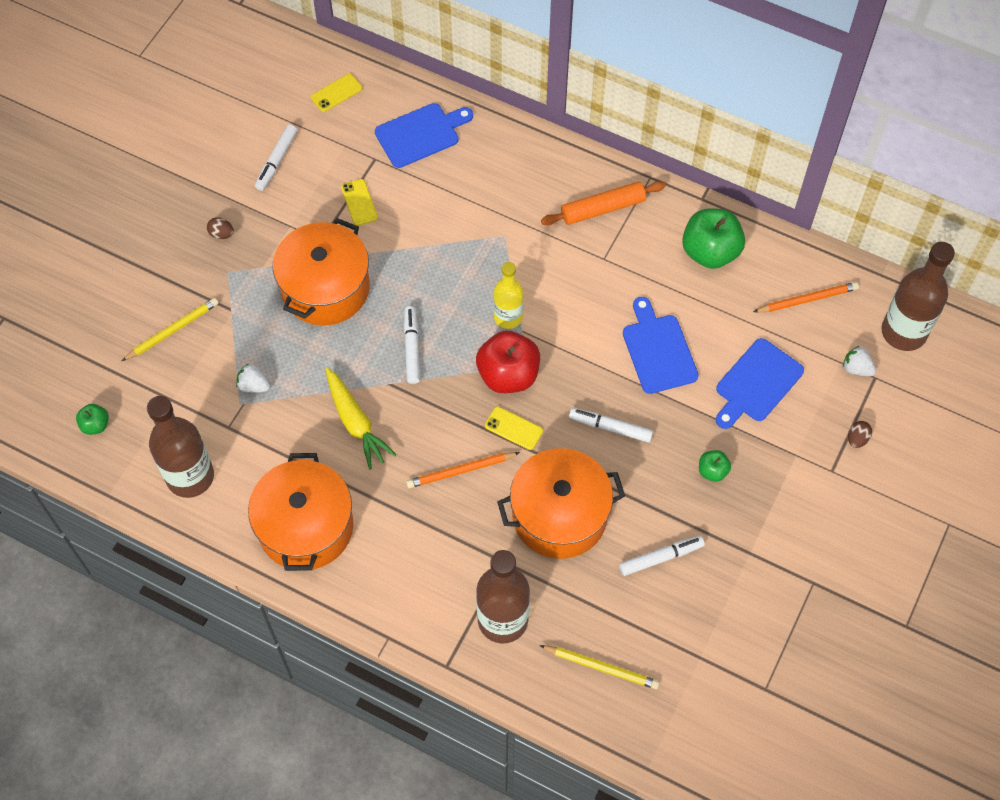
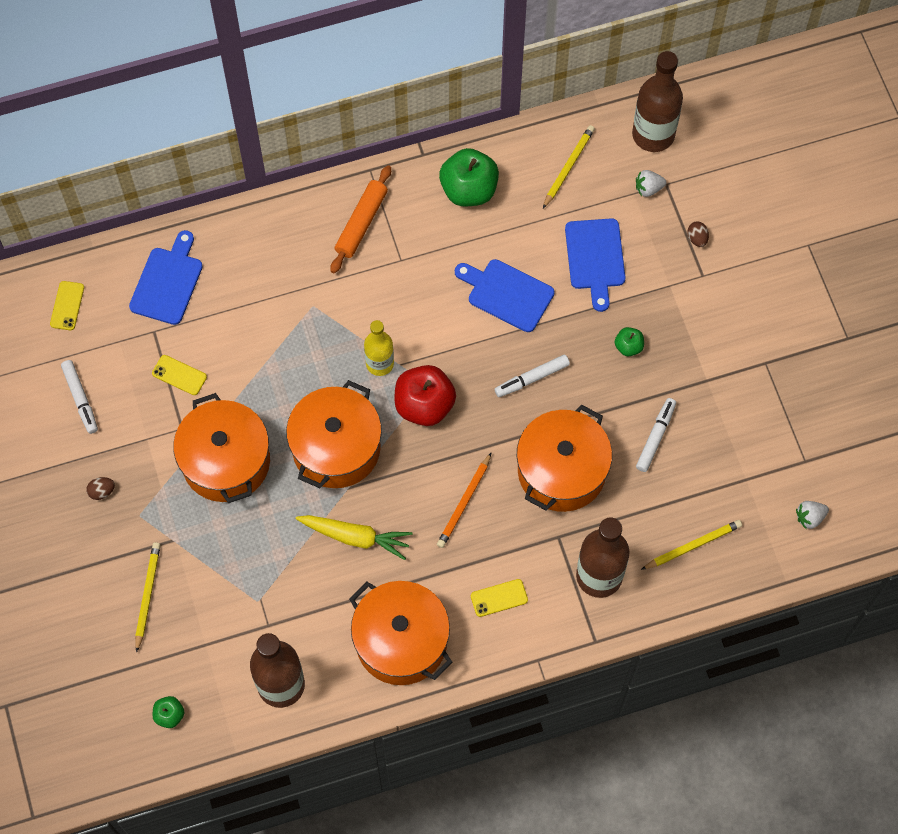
camera: 45 degrees left, 5 degrees up
white strawberry [236,363,270,393] -> white strawberry moved to [796,501,829,529]
white marker [404,306,420,384] -> orange pot [286,380,382,488]
yellow phone [485,407,543,450] -> yellow phone moved to [471,579,528,617]
orange pencil [753,282,859,312] -> yellow pencil [543,125,595,208]

